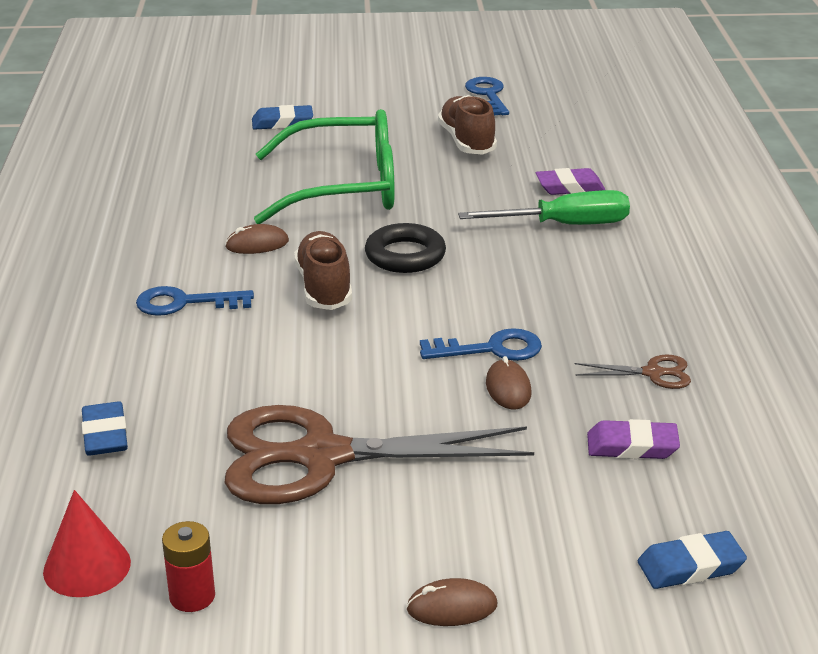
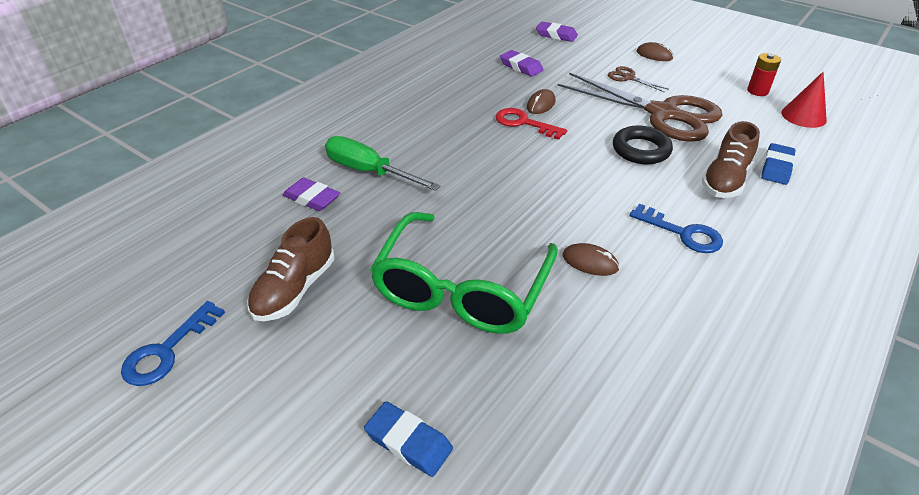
camera: 140 degrees left, 10 degrees up
green glasses [254,109,395,224] -> green glasses turned 105 degrees counterclockwise [370,212,558,334]
brown shoe [294,231,352,310] -> brown shoe moved to [702,121,760,198]
black ring [365,223,446,273] -> black ring moved to [613,125,673,164]
blue key [420,328,542,361] -> red key [496,108,567,140]
brown scissors [575,355,691,389] -> brown scissors moved to [608,66,669,92]
blue eraser [638,531,747,589] -> purple eraser [536,22,578,42]

